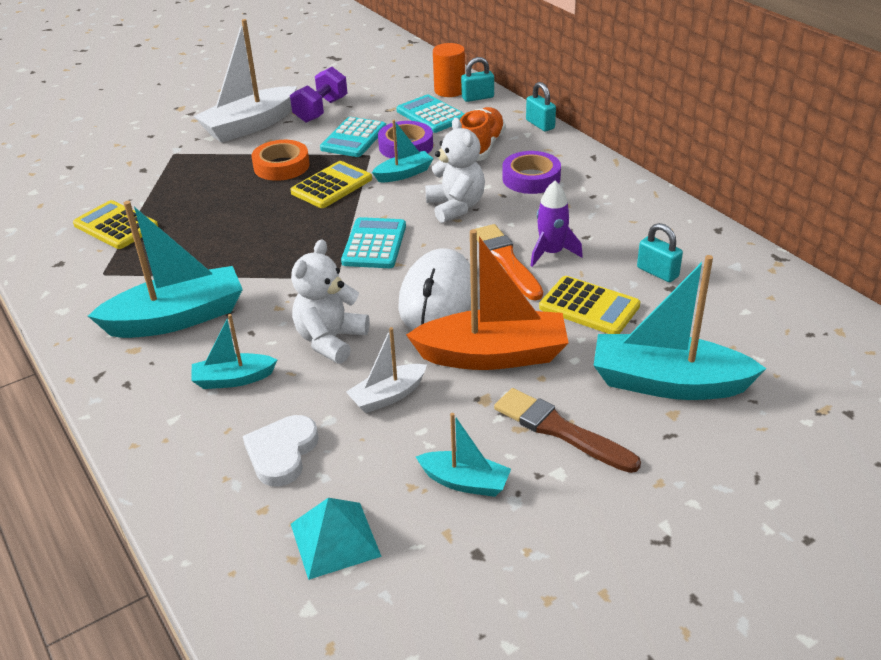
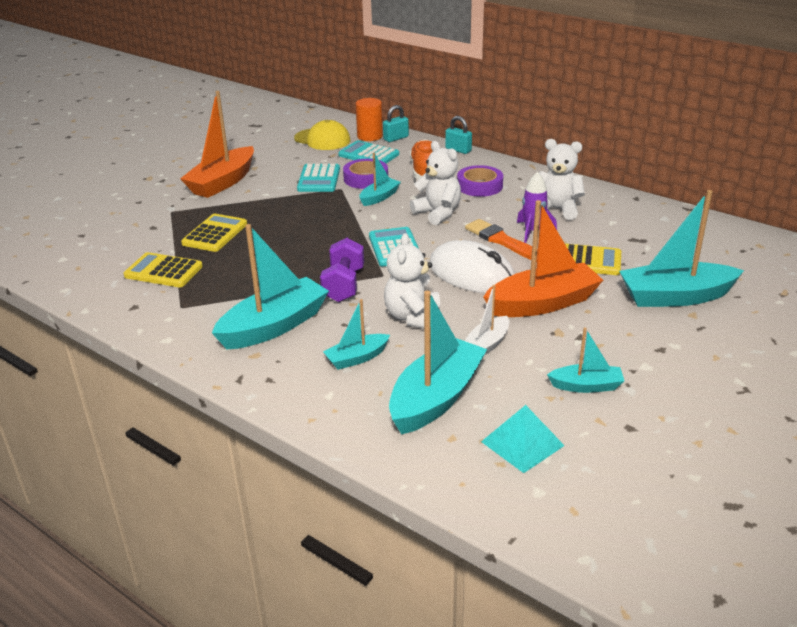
camera: 20 degrees left, 5 degrees down
white boat [194,19,297,143] -> orange boat [180,91,254,198]
white heart [243,415,319,487] -> turquoise boat [389,291,487,434]
orange tape [252,140,310,181] -> none
purple dumbbell [290,67,347,123] -> purple dumbbell moved to [320,238,364,302]
yellow calculator [290,161,372,208] -> yellow calculator moved to [181,214,247,252]
white mouse [398,248,471,330] -> white mouse turned 45 degrees counterclockwise [430,240,515,294]
brown brush [494,388,641,473] -> none
turquoise padlock [637,223,683,282] -> none
none -> yellow cap [294,120,351,150]
none -> white teddy bear [539,139,585,220]

